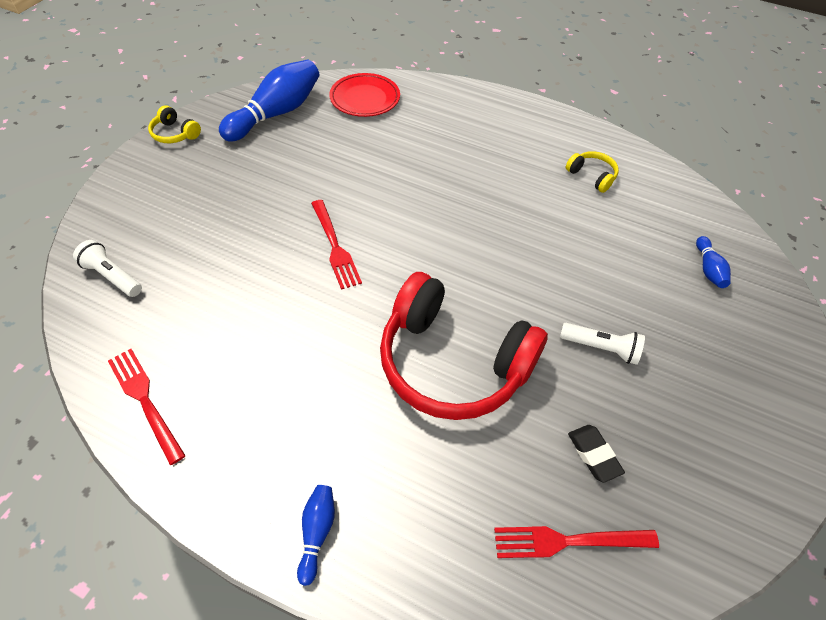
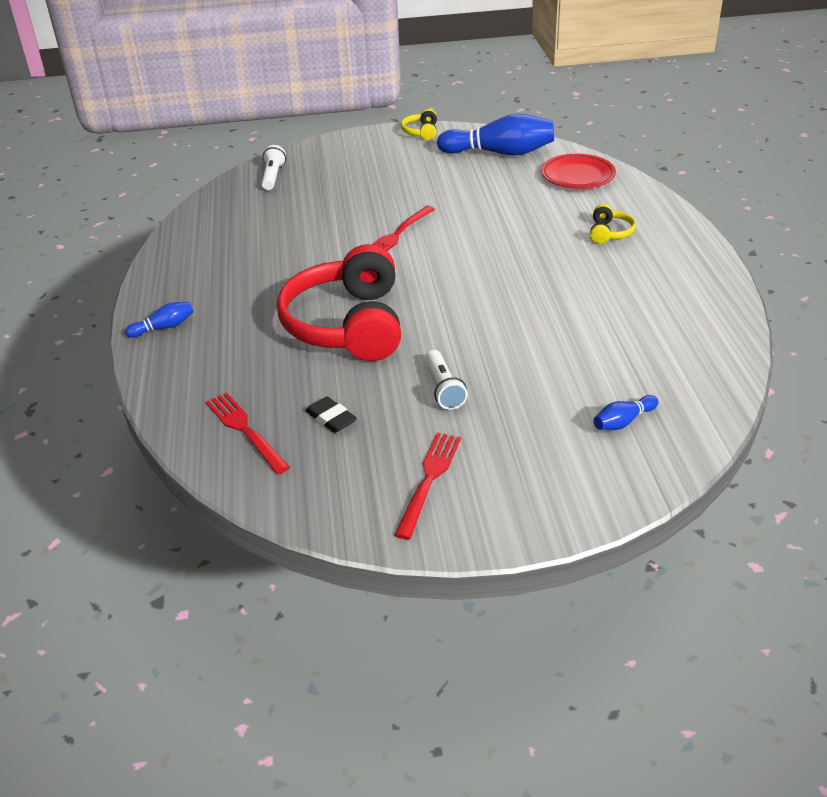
camera: 60 degrees right, 15 degrees down
red fork [108,349,186,465] -> red fork moved to [395,432,461,540]
yellow headphones [566,151,619,193] -> yellow headphones moved to [590,204,636,244]
black eraser [568,425,625,483] -> black eraser turned 75 degrees counterclockwise [305,397,357,433]

